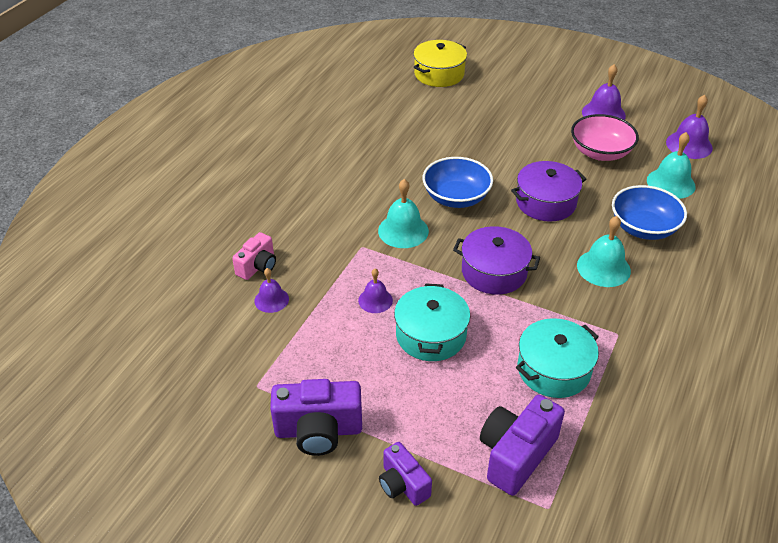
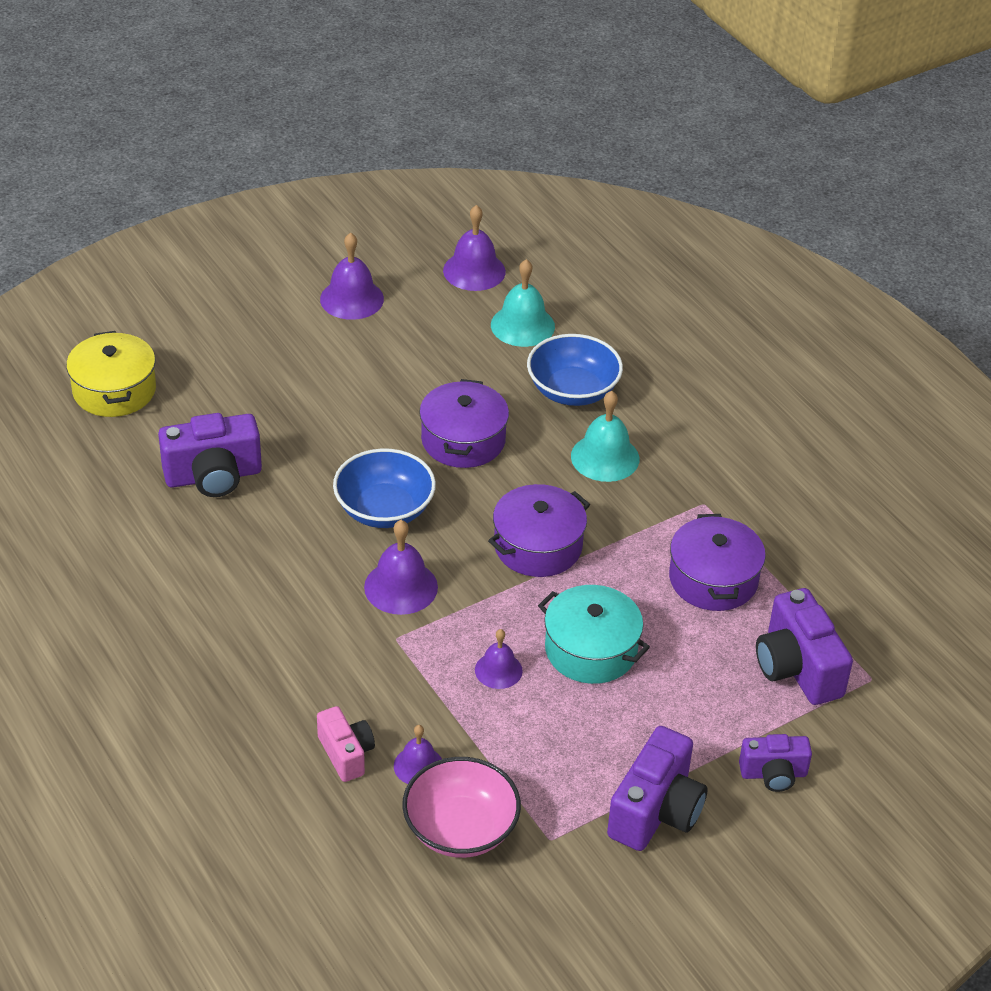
camera: 60 degrees left, 0 degrees up
turquoise bell [378,179,429,248] -> purple bell [364,520,438,615]
turquoise pot [516,318,599,398] -> purple pot [669,514,766,611]
pink bowl [571,114,639,161] -> pink bowl moved to [402,757,521,858]
none -> purple camera [158,413,262,497]

